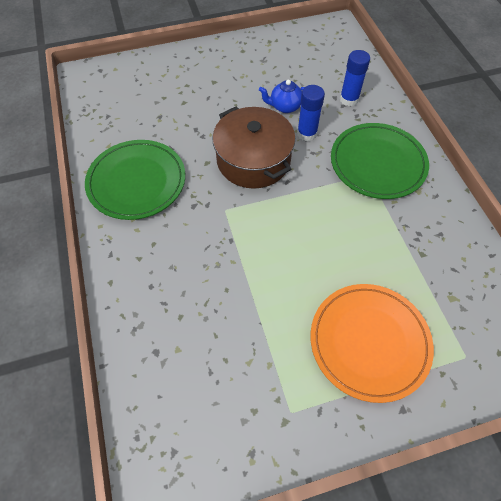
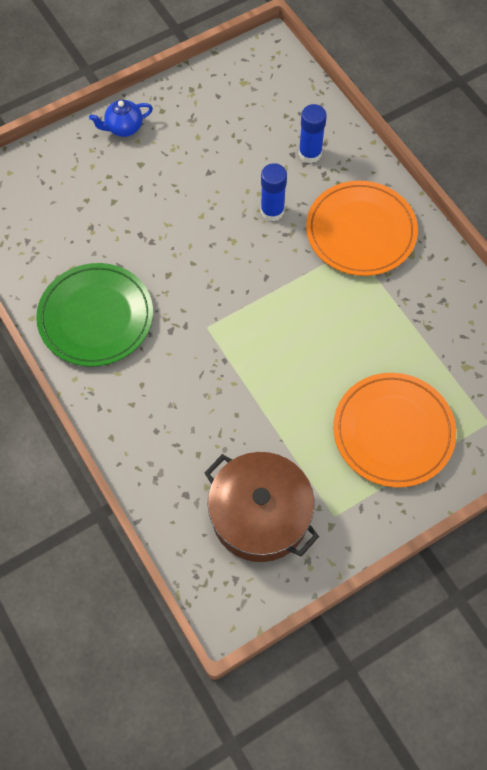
camera: 15 degrees left, 5 degrees up
brown pot [212,107,295,189] -> brown pot moved to [204,452,319,562]
blue teapot [259,80,305,113] -> blue teapot moved to [89,99,153,137]
green plate [331,123,429,199] -> orange plate [306,181,418,276]

